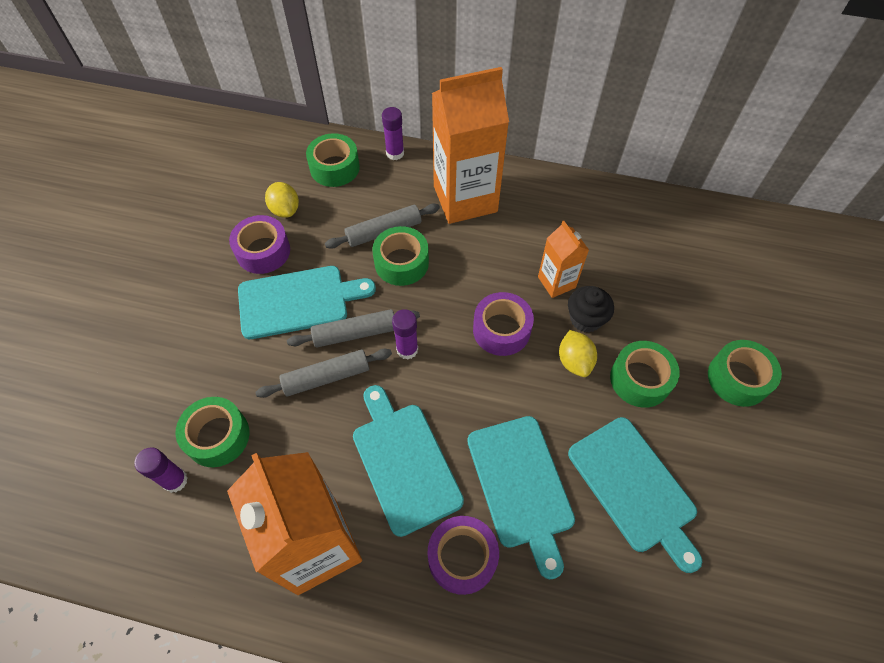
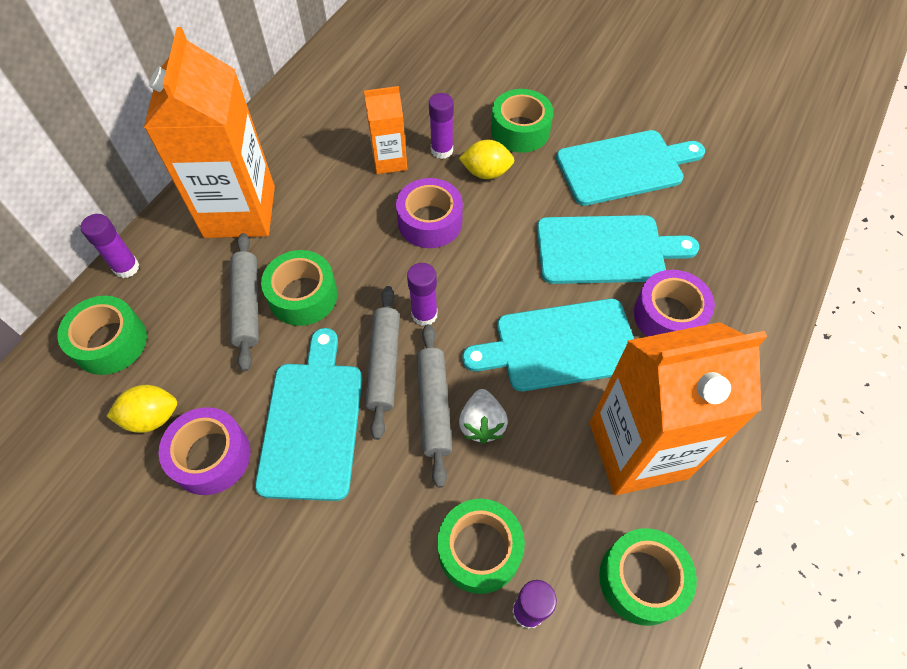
camera: 75 degrees left, 0 degrees up
black cupcake [568,286,614,332] -> purple glue stick [429,93,454,159]
green tape [708,340,782,407] -> green tape moved to [599,528,697,626]
none -> white strawberry [459,389,508,444]

